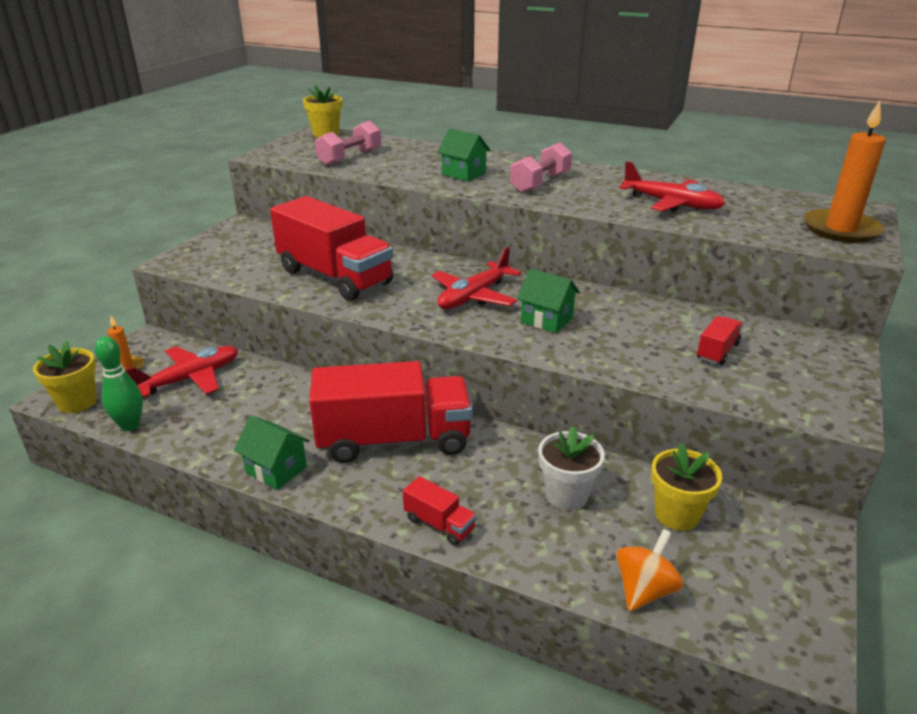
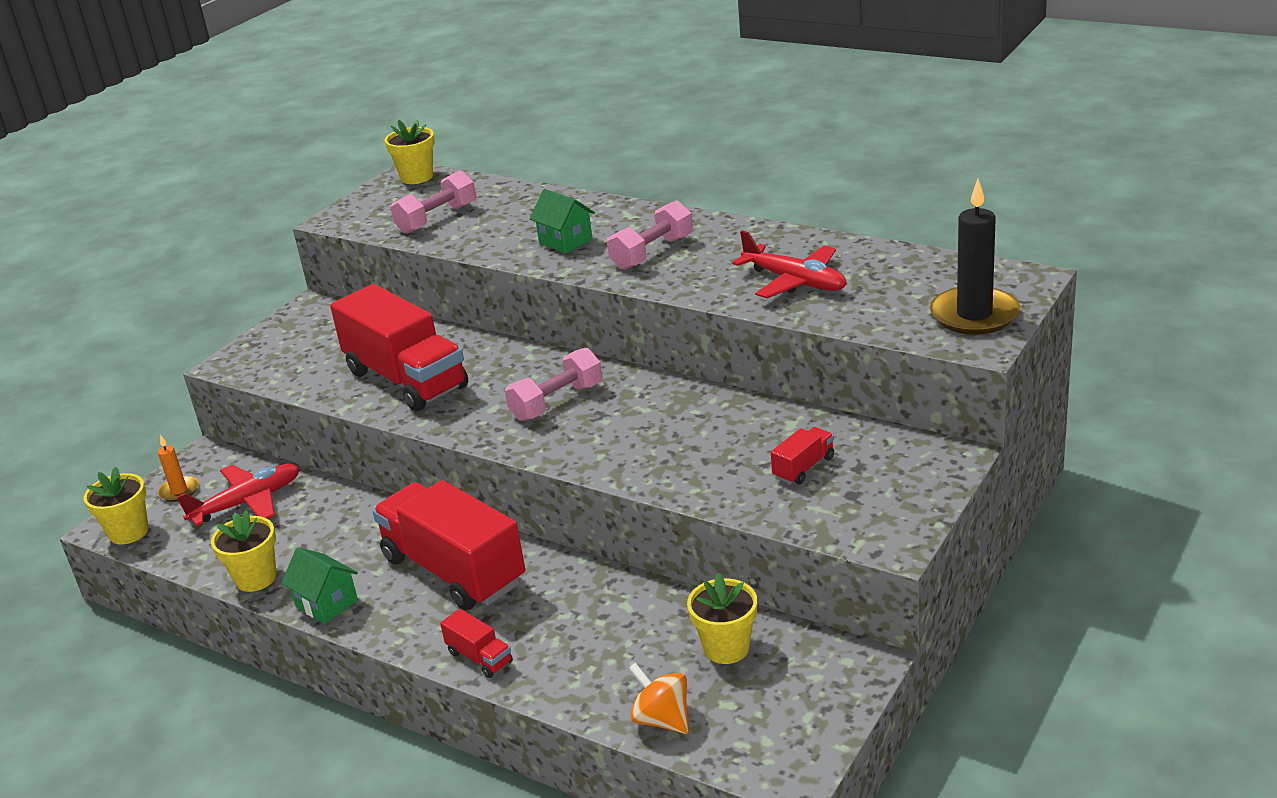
camera: 10 degrees right, 0 degrees up
green bowling pin [95,336,143,431] -> none
red truck [309,361,472,463] -> red truck turned 135 degrees counterclockwise [372,480,525,610]
red plane [432,247,521,309] -> pink dumbbell [505,348,602,421]
green house [517,268,580,333] -> none
white flower pot [538,426,605,510] -> none
orange spinning top [616,529,683,611] -> orange spinning top turned 90 degrees counterclockwise [629,663,689,734]
orange candle [803,100,886,243] -> black candle [930,179,1020,335]
none -> yellow flower pot [211,510,276,592]

